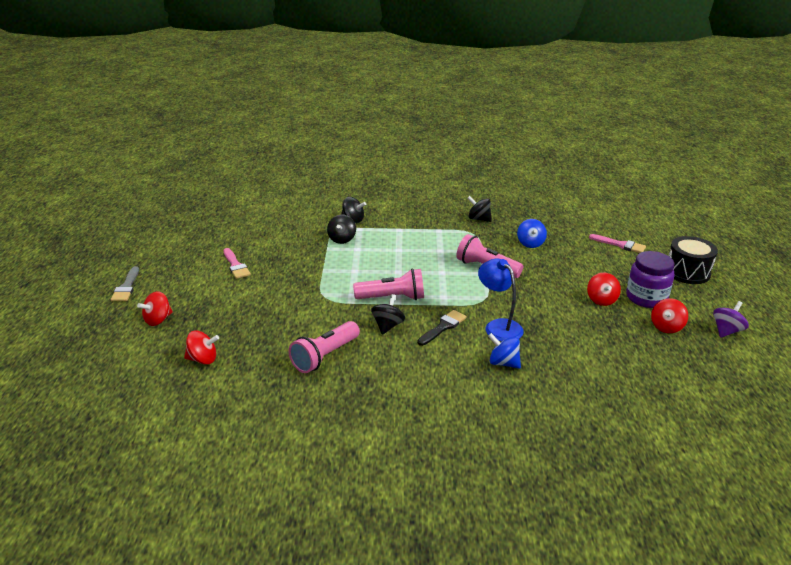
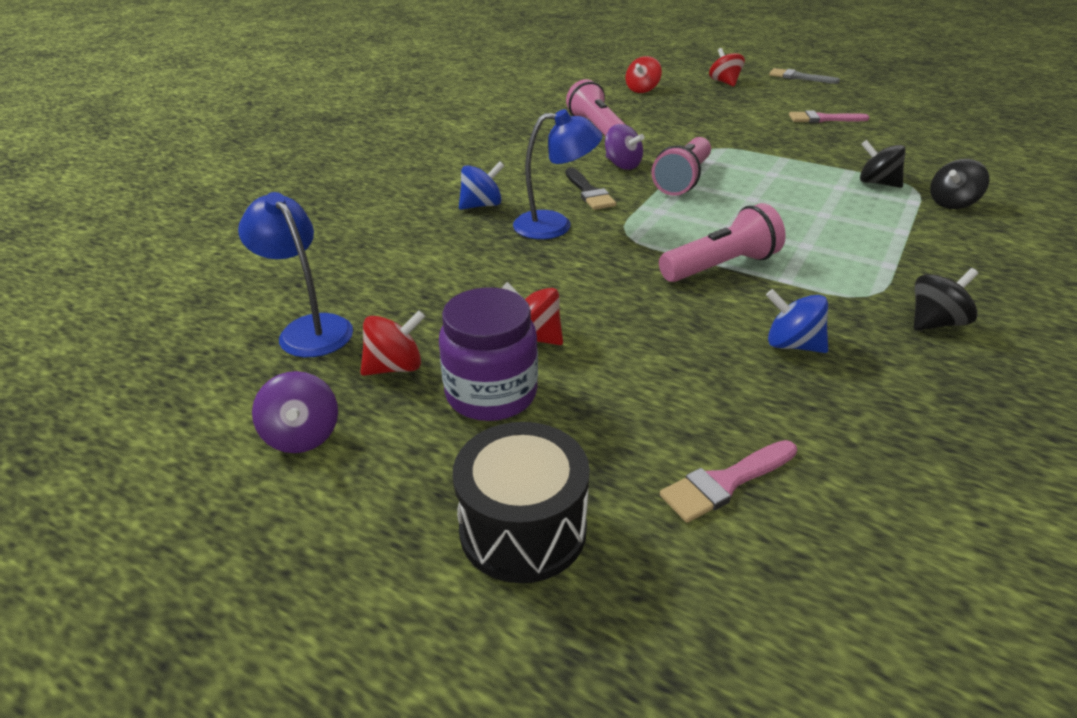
camera: 120 degrees right, 5 degrees up
black spinning top [371,294,405,335] -> purple spinning top [605,124,644,170]
red spinning top [651,298,688,333] -> red spinning top turned 90 degrees clockwise [360,311,425,376]
none -> blue lamp [238,192,353,357]

